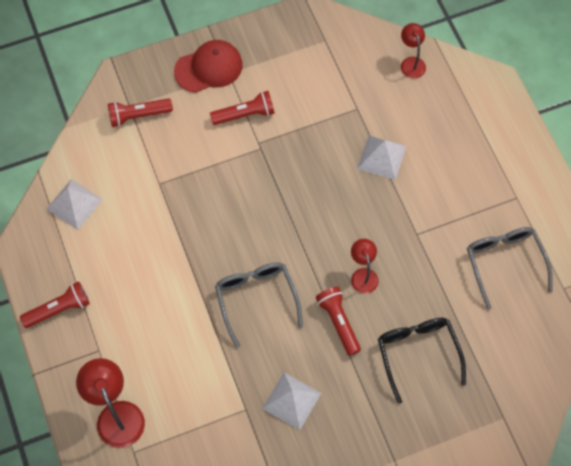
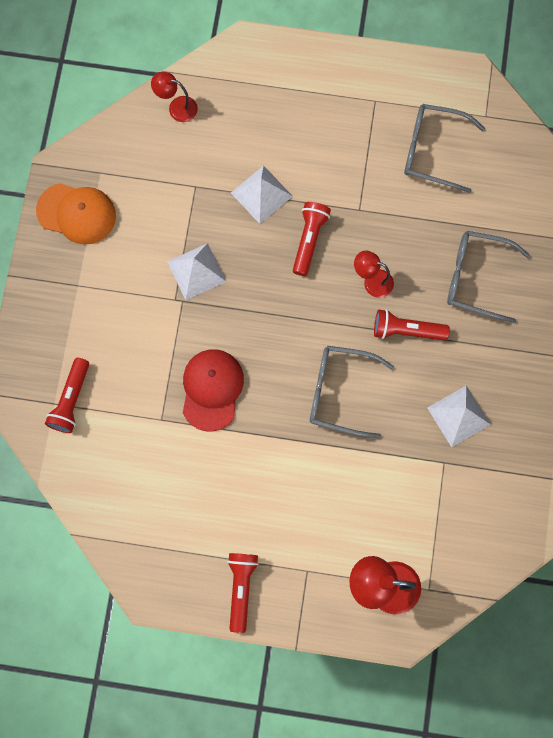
camera: 60 degrees left, 10 degrees up
white pyramid [46,179,103,230] -> white pyramid moved to [167,243,227,300]
red cap [174,40,243,93] -> red cap moved to [183,349,244,431]
red flashlight [210,91,275,125] -> red flashlight moved to [293,202,331,276]
black glasses [378,318,466,404] -> grey glasses [447,231,530,323]
none -> orange cap [36,183,116,245]

